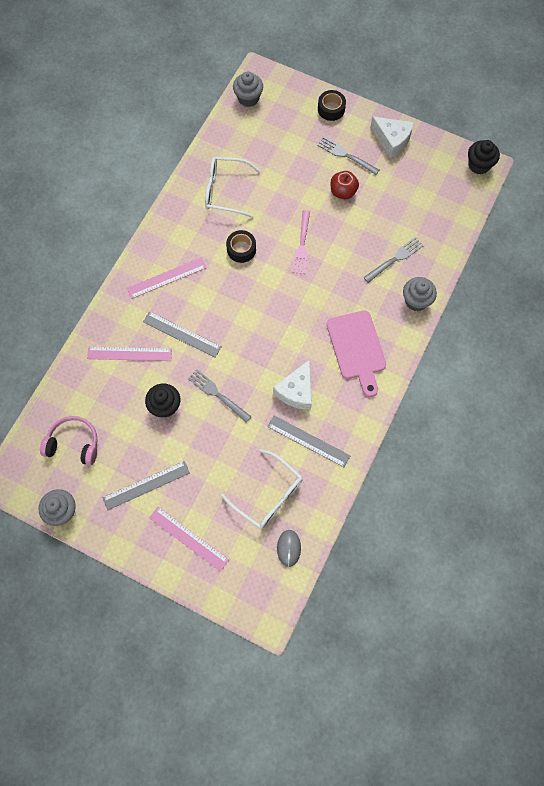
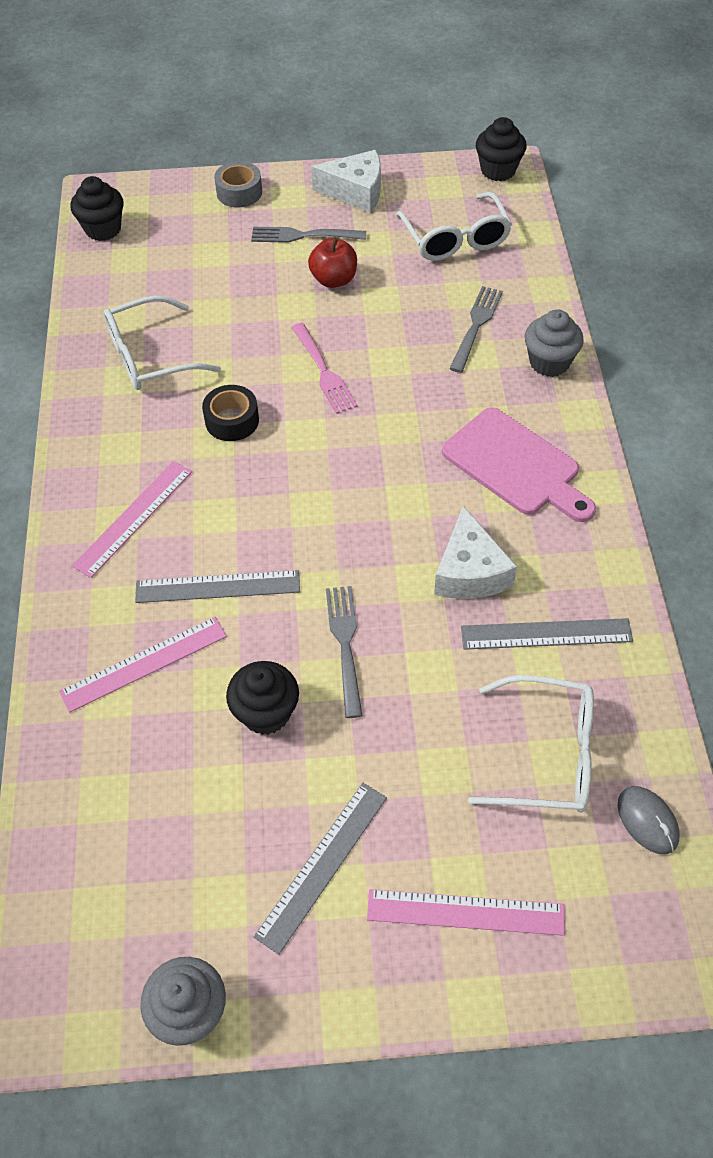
camera: 30 degrees left, 15 degrees down
pink headphones [40,416,98,465] -> none
grey fork [188,369,251,423] -> grey fork turned 75 degrees clockwise [326,586,362,718]
grey cupcake [233,72,263,107] -> black cupcake [71,176,124,241]
black tape [318,90,346,121] -> grey tape [214,161,262,207]
none -> white glasses [396,192,512,261]

